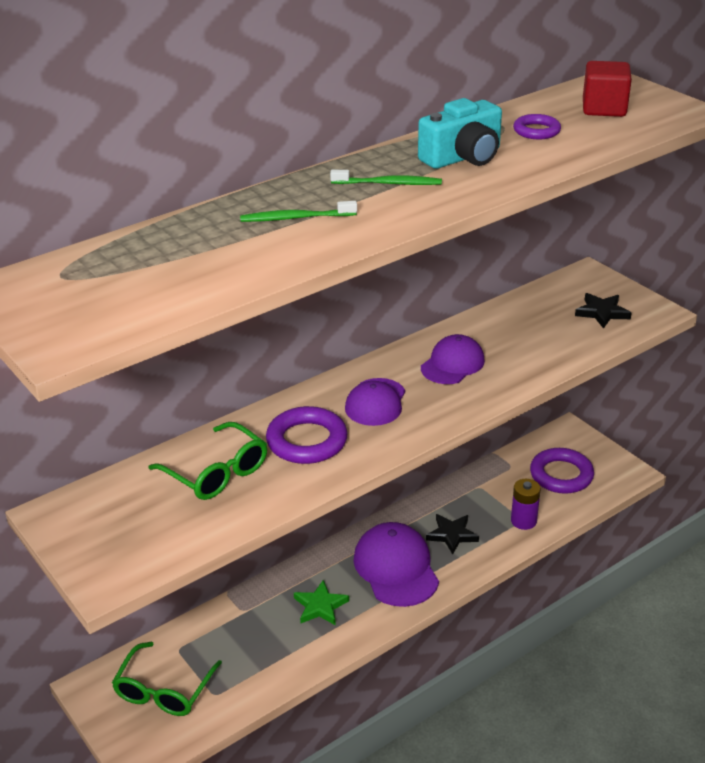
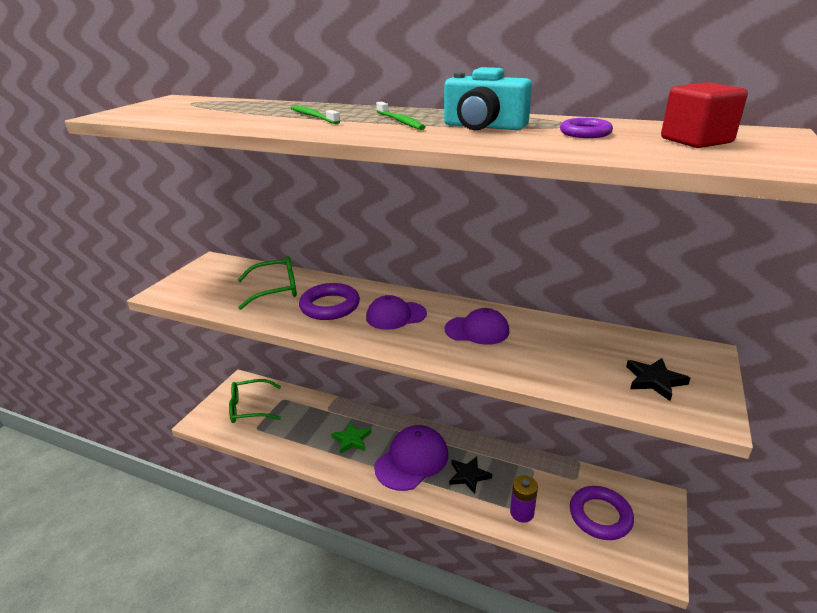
camera: 60 degrees right, 5 degrees down
green glasses [148,422,267,500] -> green glasses turned 120 degrees counterclockwise [238,256,297,310]

